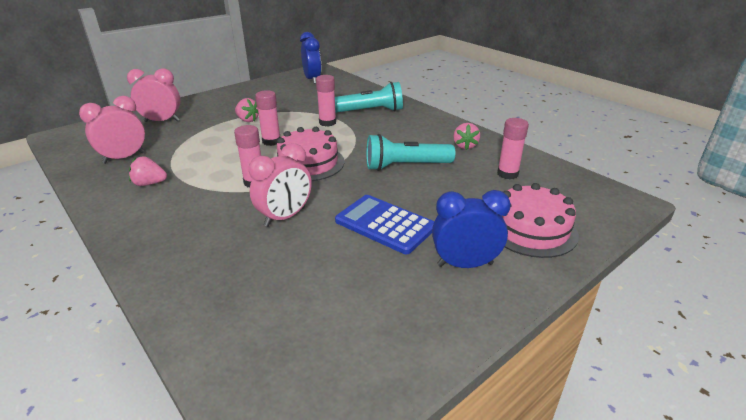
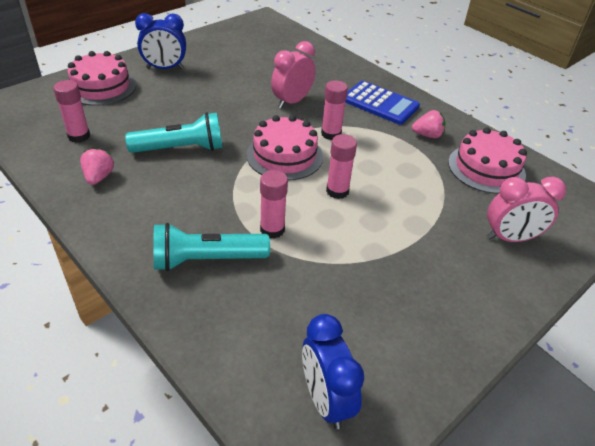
camera: 175 degrees right, 10 degrees up
pink clock [79,96,145,164] -> pink cake [448,127,527,194]
pink strawberry [235,98,259,122] -> none
blue calculator [335,195,434,254] -> blue calculator moved to [345,81,420,125]

